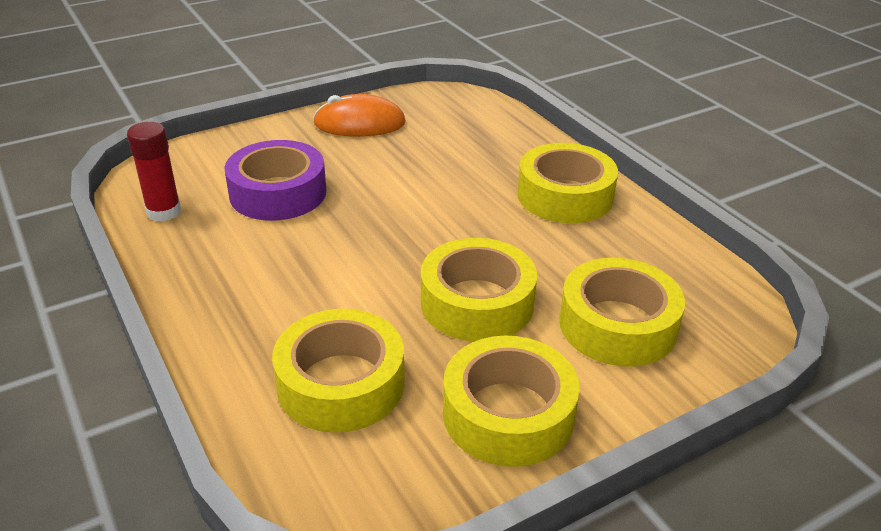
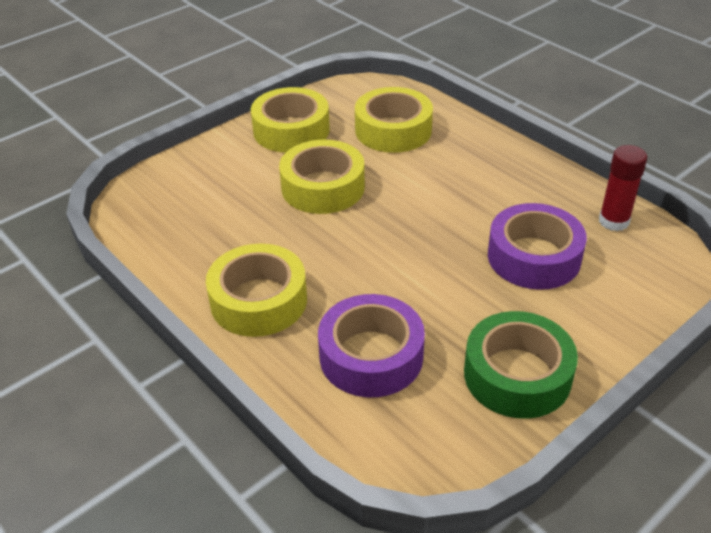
camera: 170 degrees right, 5 degrees up
orange mouse [313,94,406,137] -> green tape [464,311,578,419]
yellow tape [559,258,685,367] -> none
none -> purple tape [318,294,425,397]

